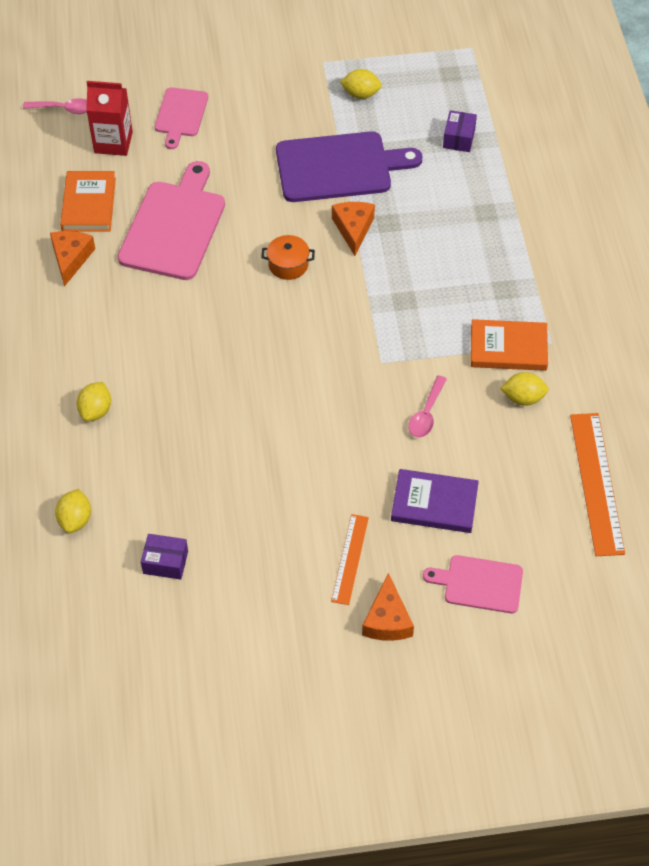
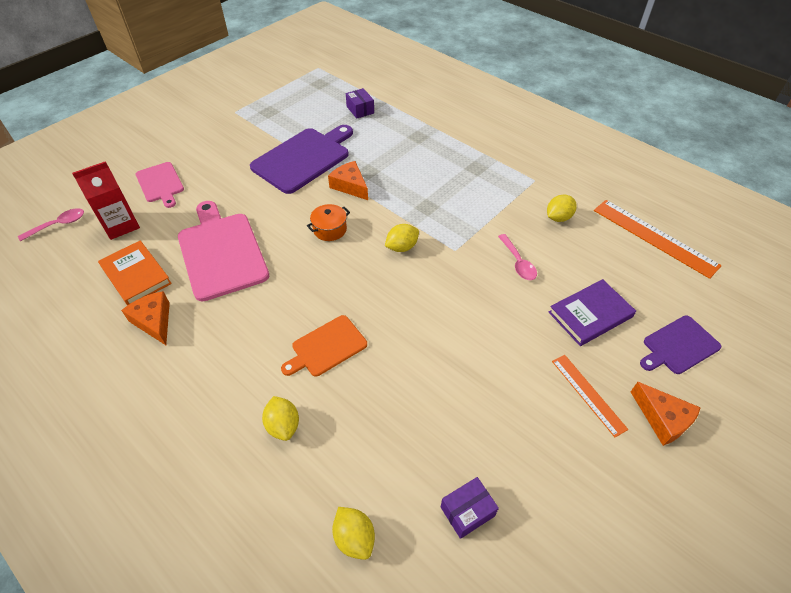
camera: 40 degrees left, 5 degrees down
yellow lemon [340,69,382,99] -> yellow lemon moved to [385,224,419,252]
pink cutting board [423,555,523,613] -> purple cutting board [640,316,721,374]
orange book [471,319,548,371] -> none
none -> orange cutting board [281,315,367,376]

